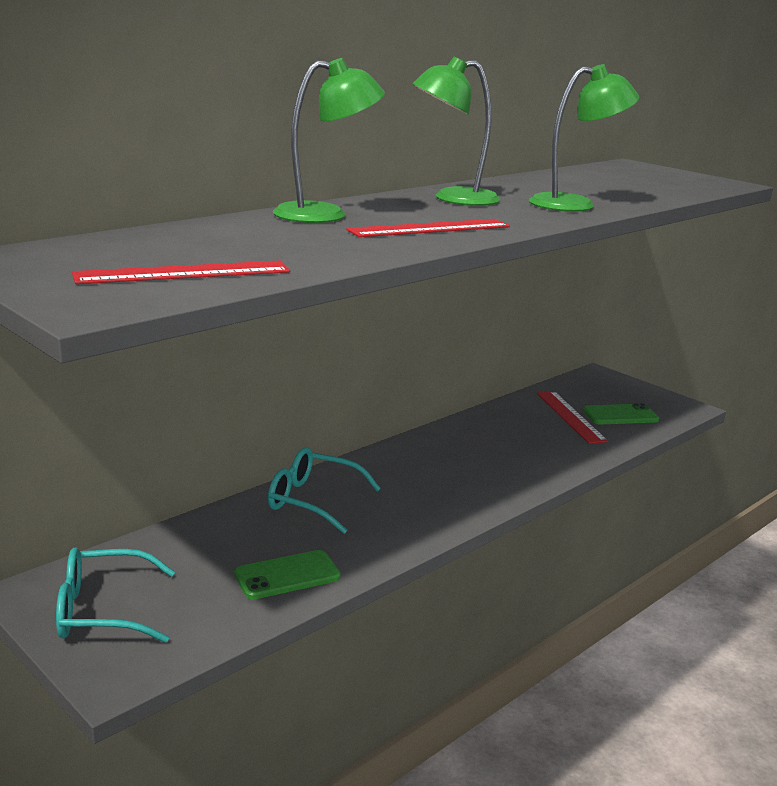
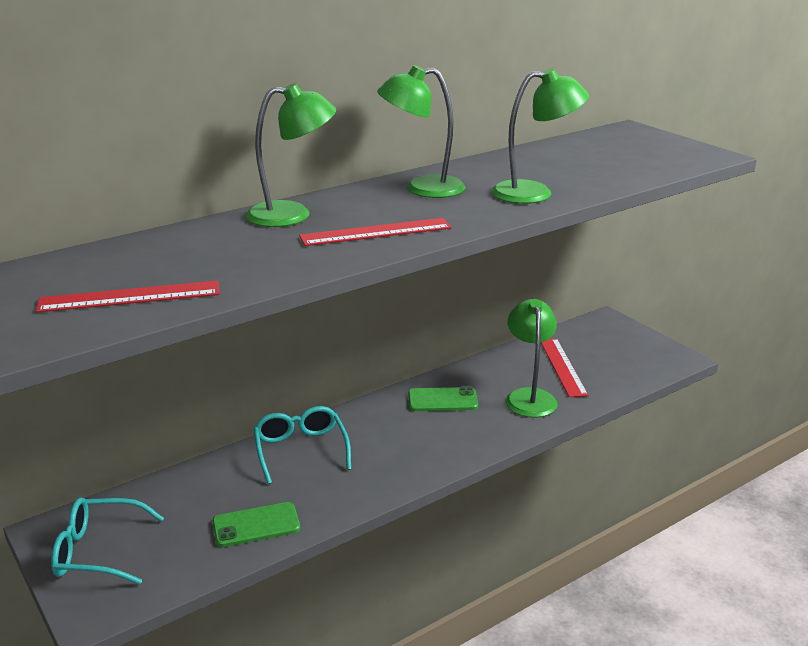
camera: 10 degrees right, 5 degrees up
turquoise glasses [268,447,381,534] -> turquoise glasses turned 45 degrees clockwise [254,406,351,484]
green phone [583,403,659,424] -> green phone moved to [408,387,478,411]
none -> green lamp [506,299,558,418]

